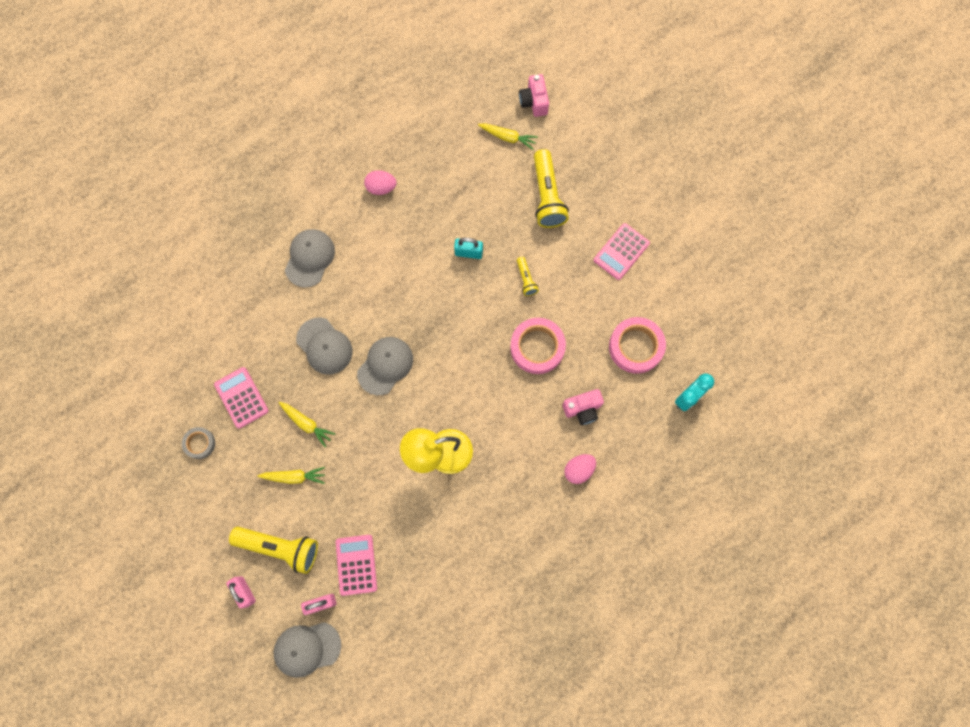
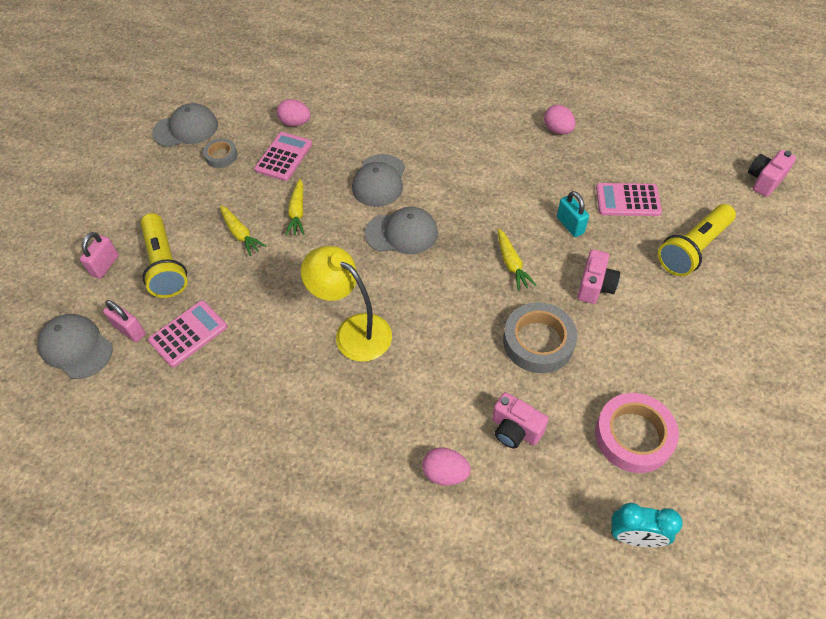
camera: 55 degrees right, 20 degrees down
grey cap [285,229,335,288] -> grey cap moved to [152,103,218,147]
yellow carrot [478,123,538,150] -> yellow carrot moved to [498,229,537,291]
pink tape [510,318,566,374] -> grey tape [503,302,577,373]
yellow flashlight [517,257,539,296] -> pink camera [577,249,620,304]
pink calculator [593,223,650,280] -> pink calculator moved to [596,183,662,216]
none -> pink egg [277,99,310,126]

